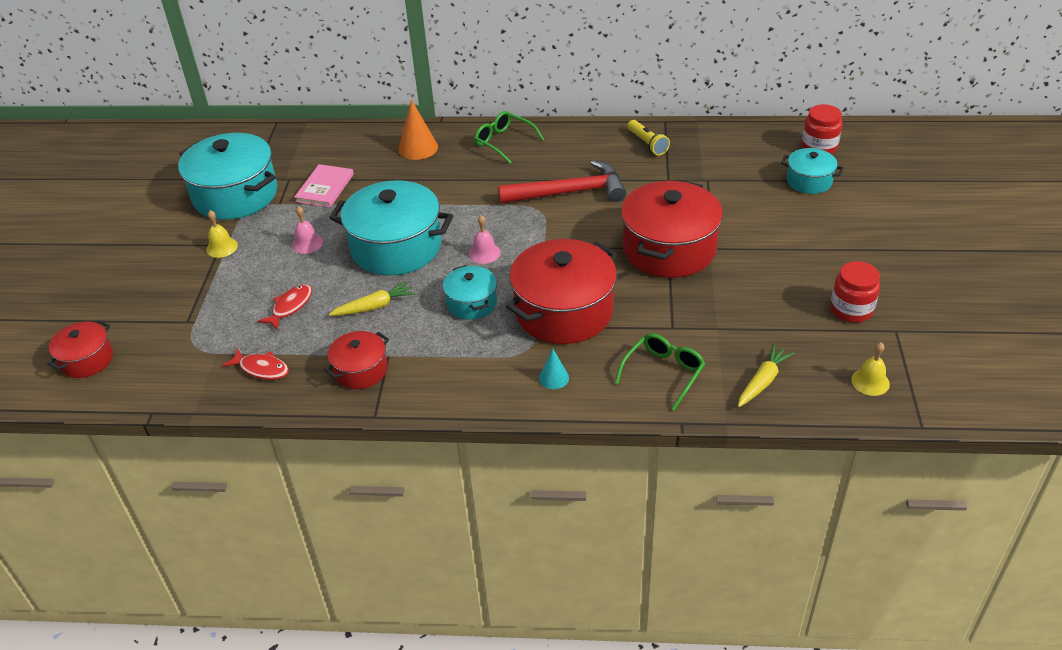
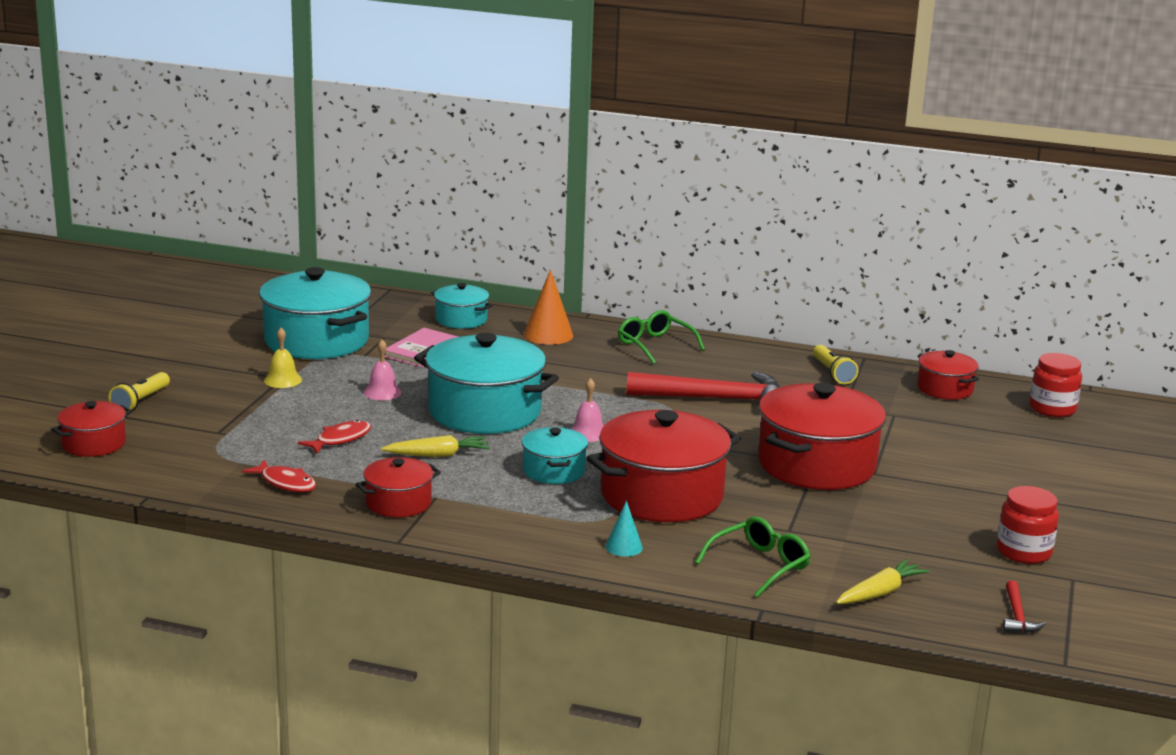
camera: 10 degrees right, 20 degrees down
turquoise pot [781,148,844,194] -> turquoise pot moved to [431,283,493,329]
yellow bell [851,342,890,396] -> red hammer [1003,580,1046,633]
none -> yellow flashlight [109,372,170,412]
none -> red pot [917,350,979,400]

